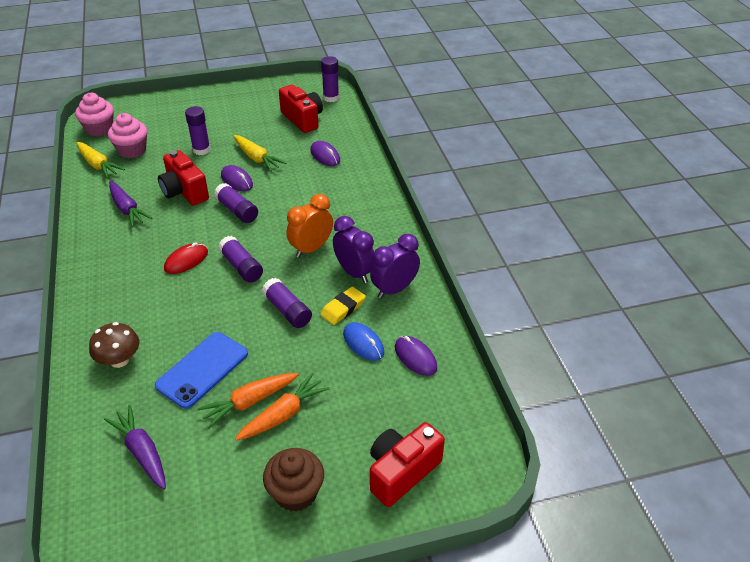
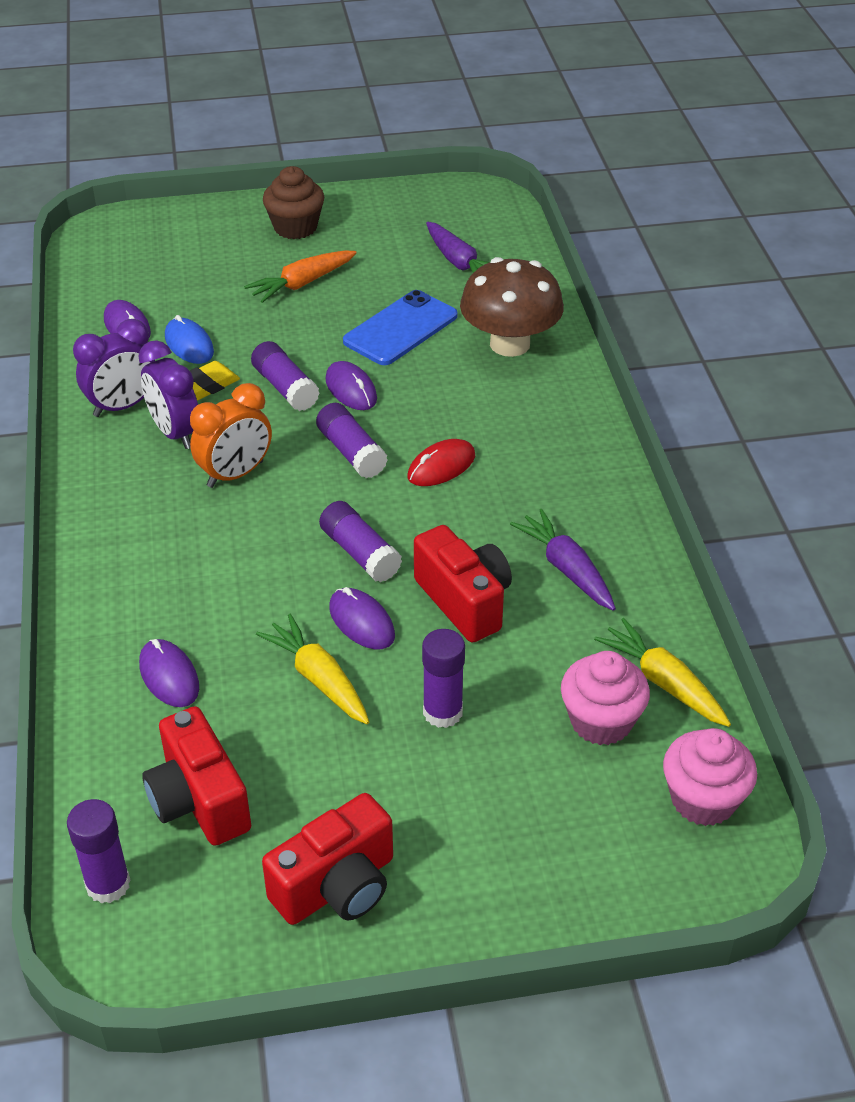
camera: 175 degrees left, 0 degrees up
brown mushroom [89,322,139,368] -> brown mushroom [460,257,564,357], size x1.62
orange carrot [197,373,299,428] -> none
red camera [370,422,445,507] -> red camera moved to [262,793,393,925]
none -> purple mouse [325,361,377,410]

